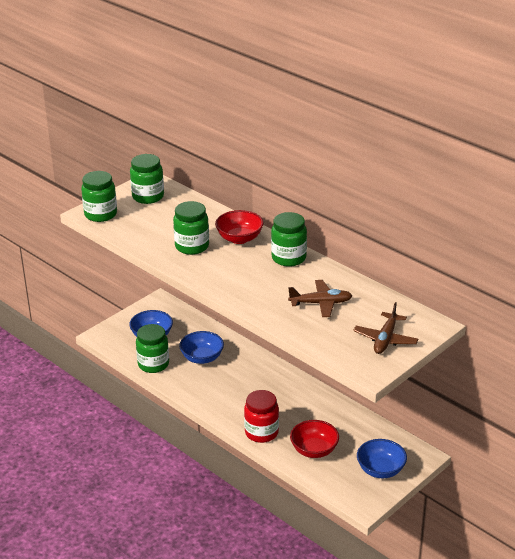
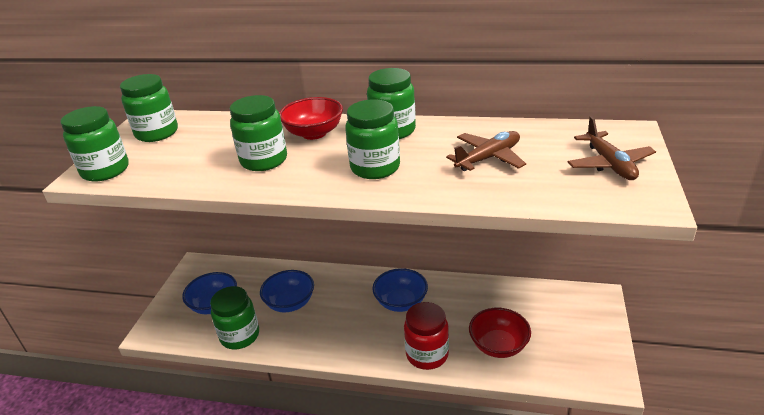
camera: 30 degrees left, 0 degrees up
blue bowl [357,439,407,478] -> blue bowl moved to [372,268,428,312]
none -> green jar [345,99,400,179]

